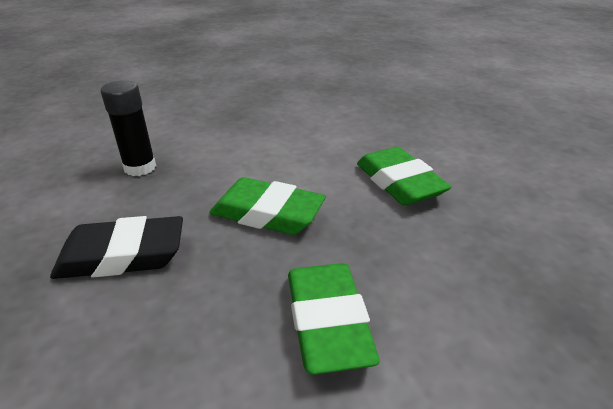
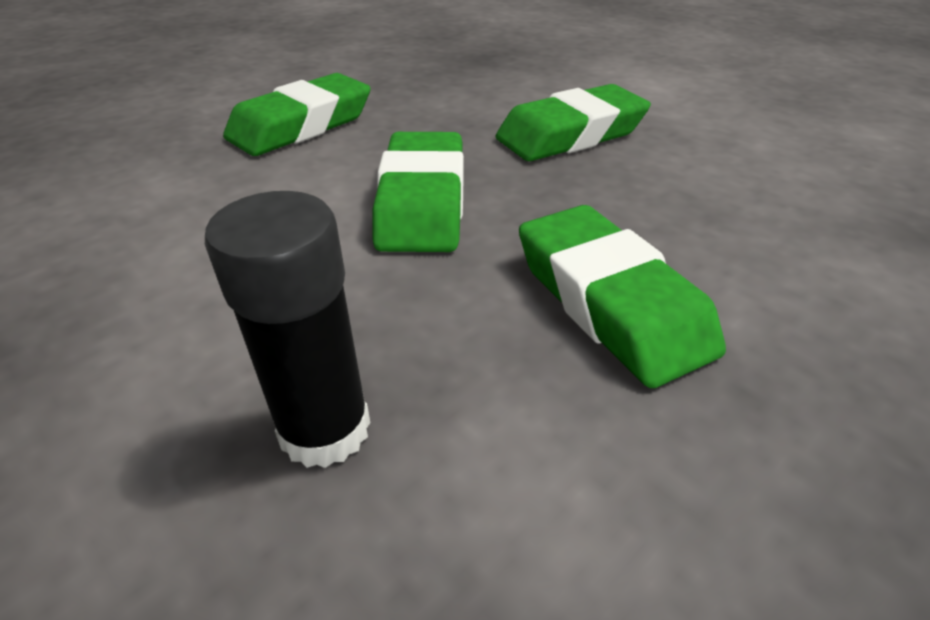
camera: 110 degrees left, 5 degrees up
black eraser [50,216,183,279] -> green eraser [519,205,726,388]

